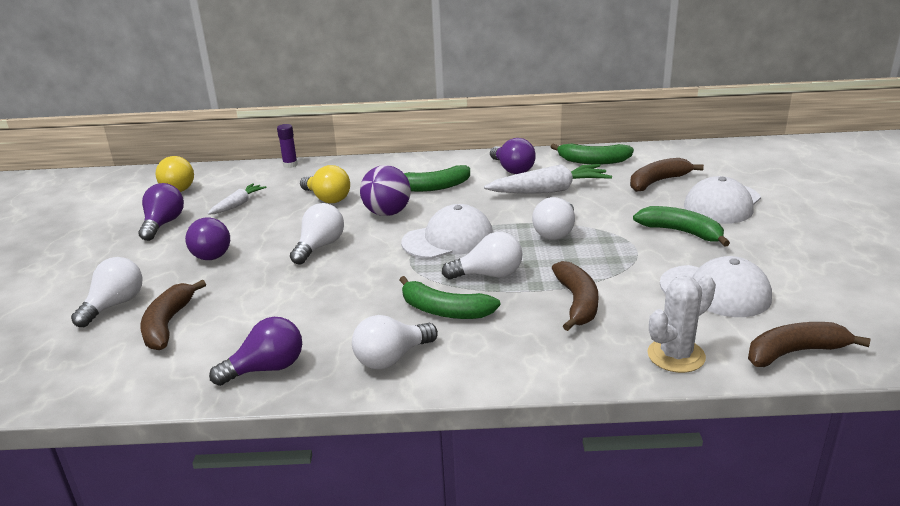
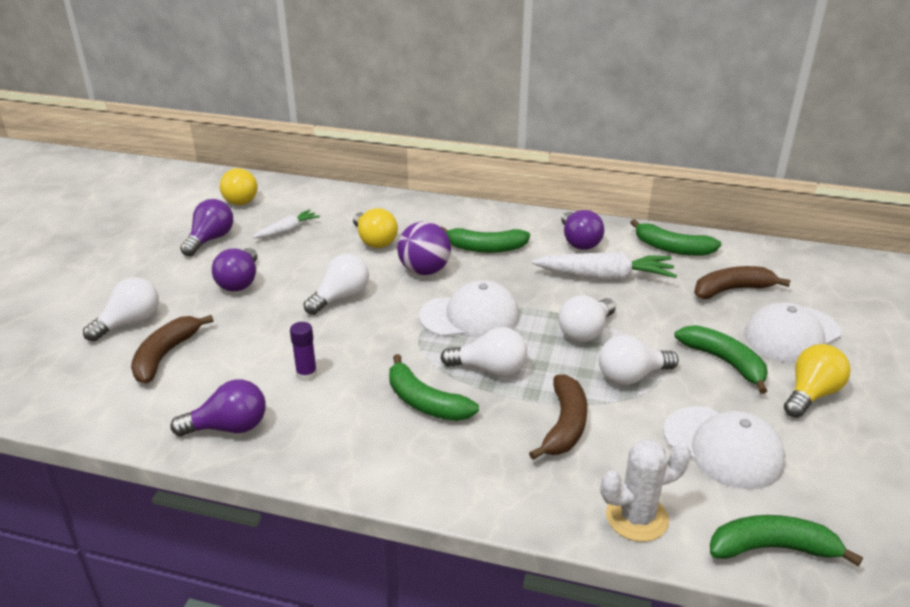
camera: 15 degrees right, 5 degrees up
purple glue stick [277,124,298,168] -> purple glue stick moved to [290,322,317,382]
white light bulb [352,315,438,369] -> white light bulb moved to [599,335,679,385]
brown banana [748,322,871,367] -> green banana [710,515,863,567]
none -> yellow light bulb [784,344,851,418]

